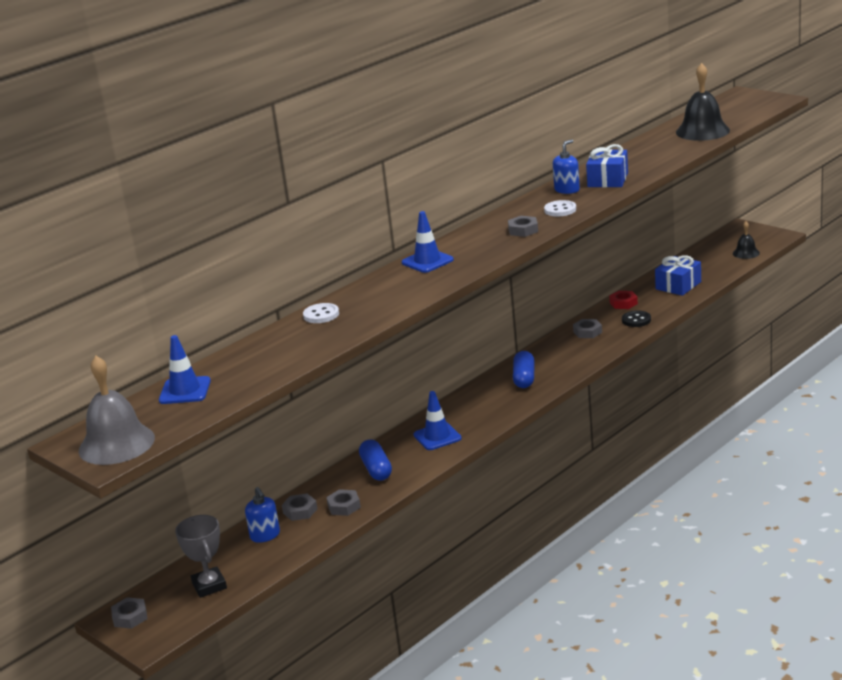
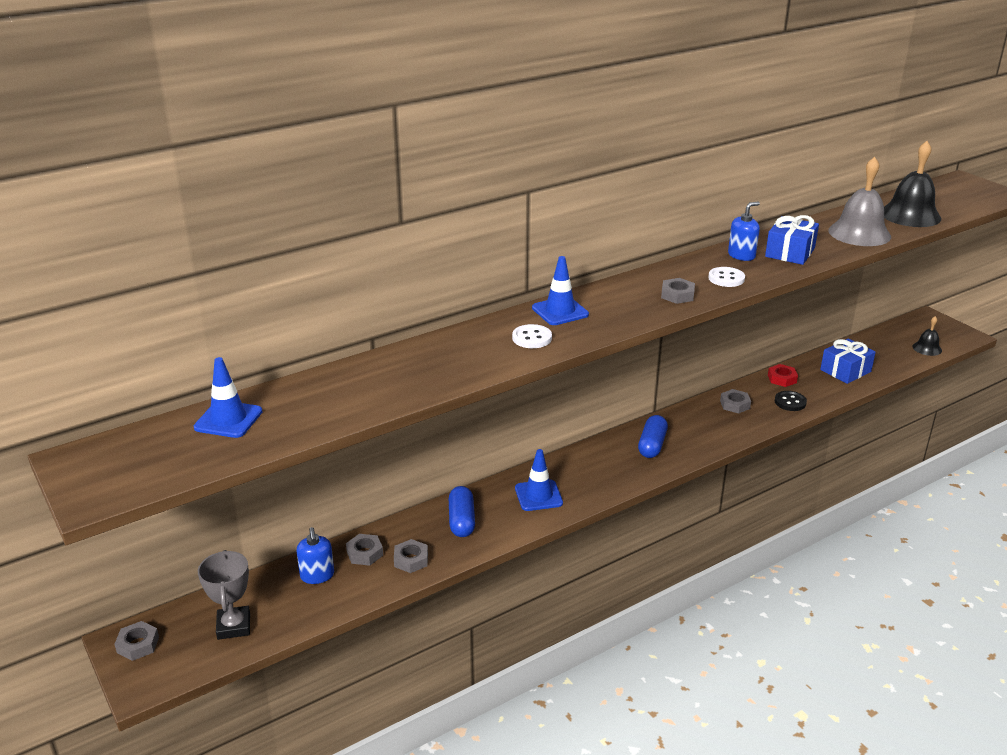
camera: 10 degrees right, 5 degrees up
grey bell [79,356,155,465] -> grey bell moved to [828,157,891,246]
white button [303,303,339,323] -> white button moved to [512,324,552,348]

